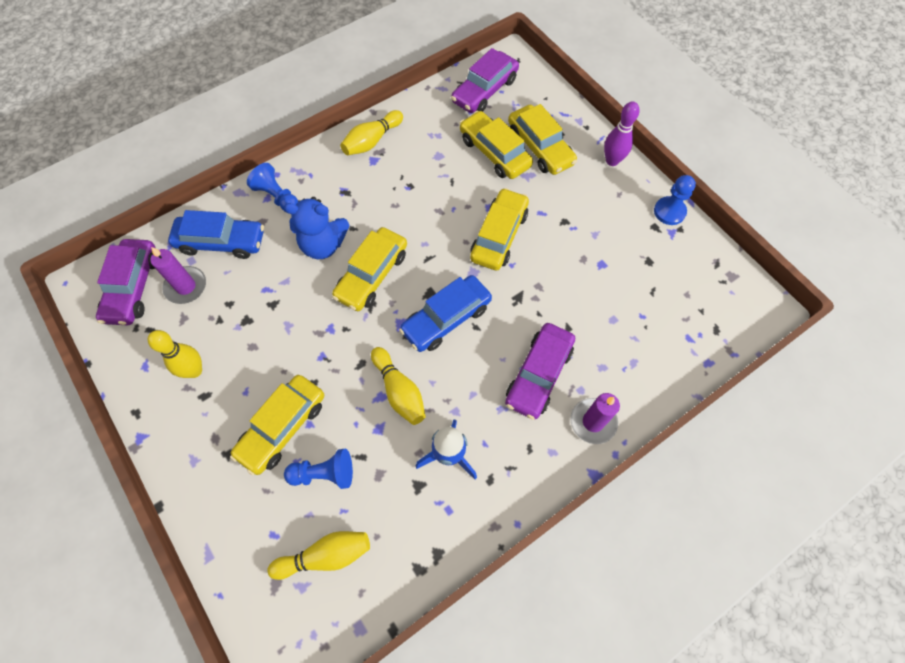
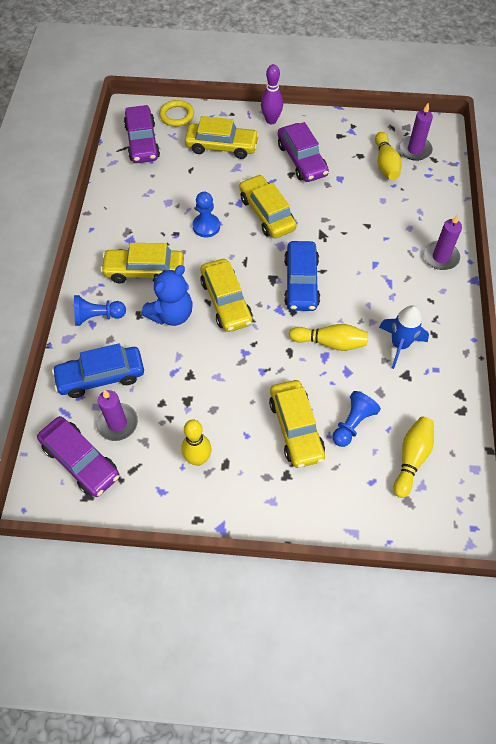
camera: 50 degrees left, 5 degrees down
blue car [168,210,264,259] -> blue car turned 150 degrees counterclockwise [52,343,144,398]
yellow bowling pin [340,110,403,155] -> yellow bowling pin moved to [375,132,402,180]
yellow car [460,111,533,179] -> yellow car moved to [100,243,184,284]
purple car [505,323,575,420] -> purple car moved to [278,122,329,182]
blue pawn [654,175,696,225] -> blue pawn moved to [192,192,220,237]
none -> yellow ring [159,100,194,127]
none -> purple candle [399,102,433,161]

